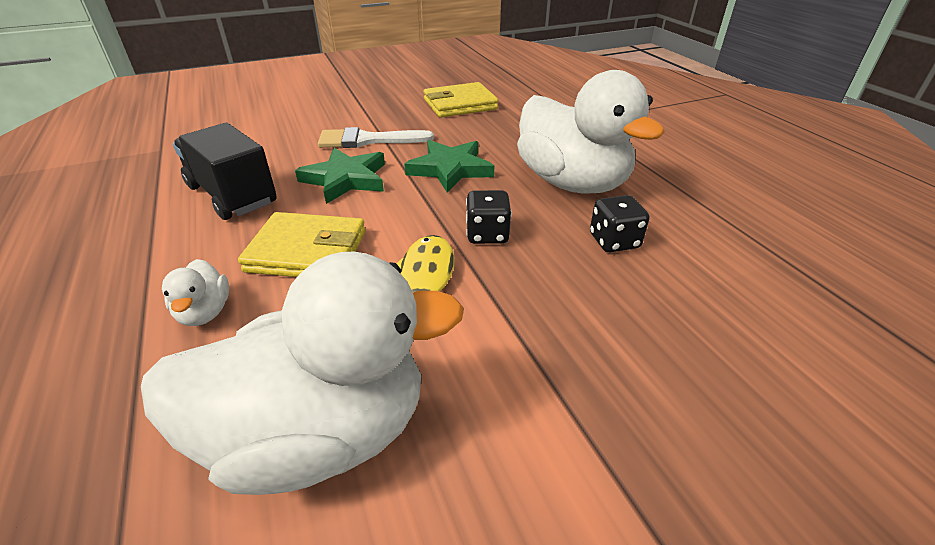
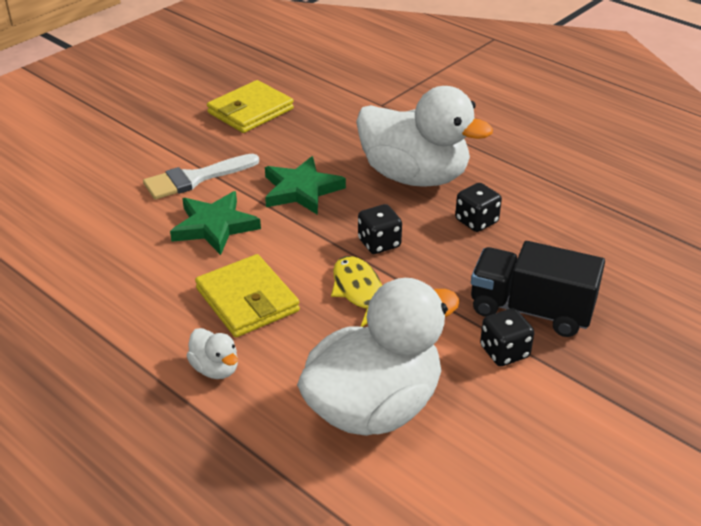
camera: 25 degrees left, 0 degrees up
black truck [173,123,277,220] -> black truck moved to [471,241,605,337]
yellow wallet [238,212,366,277] -> yellow wallet turned 75 degrees clockwise [195,254,300,337]
none -> black dice [480,308,534,366]

